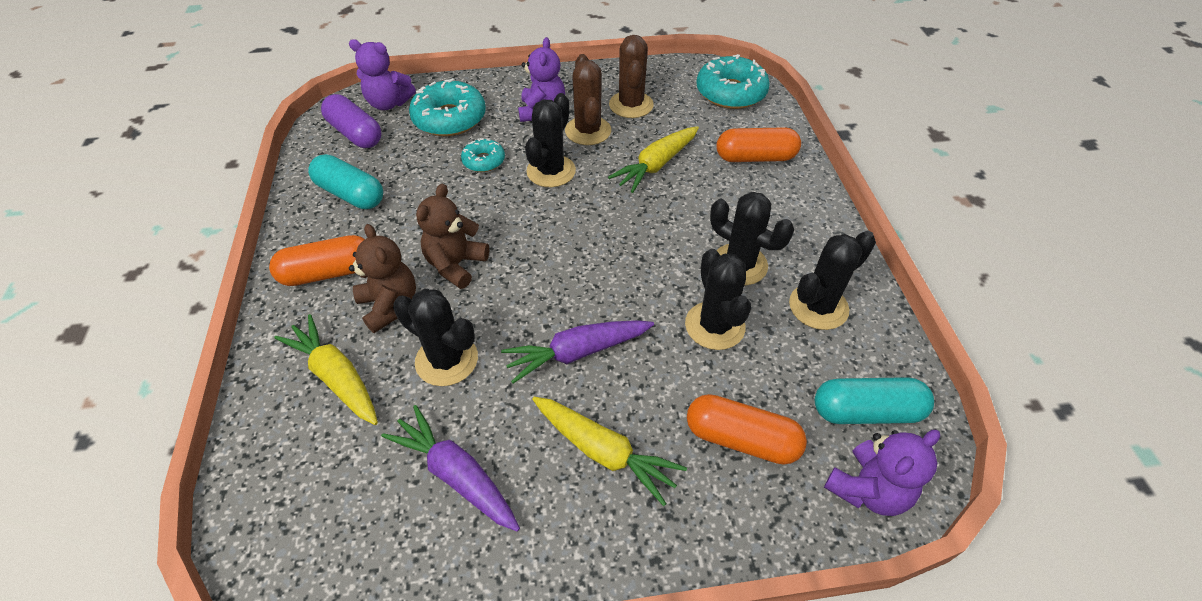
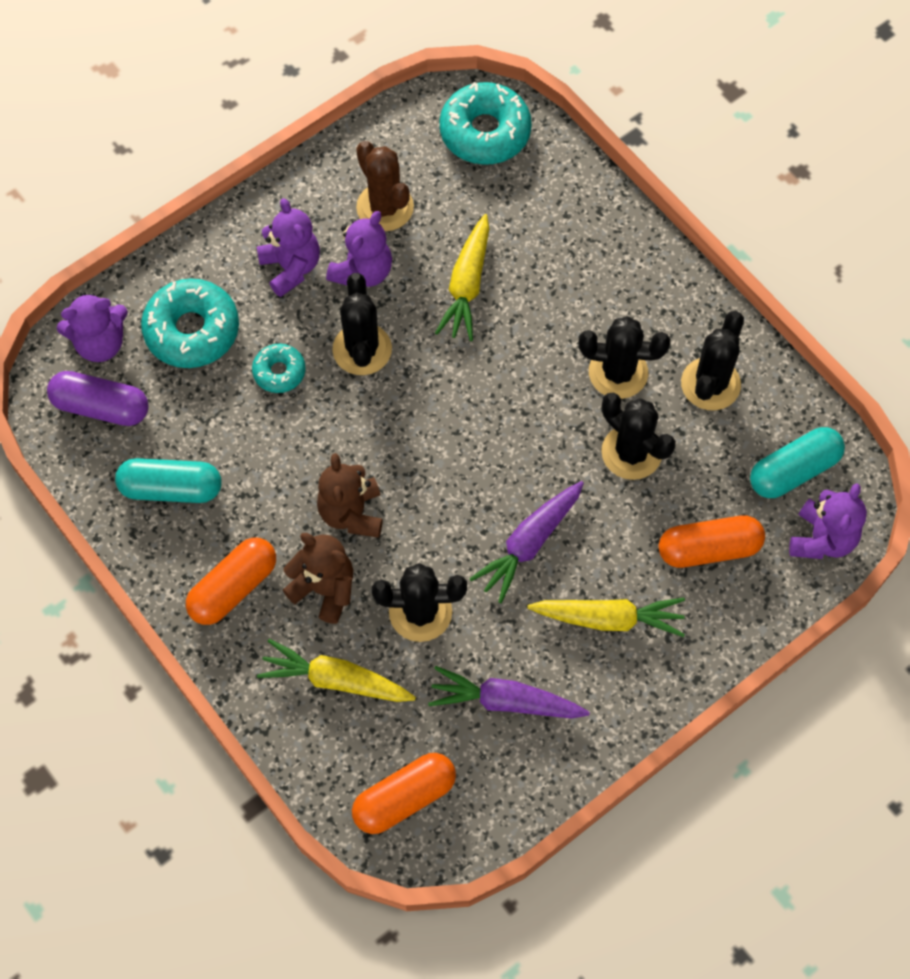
camera: 30 degrees left, 15 degrees up
brown cactus [565,54,611,145] -> purple teddy bear [326,211,392,287]
orange capsule [716,127,801,162] -> orange capsule moved to [352,753,456,834]

